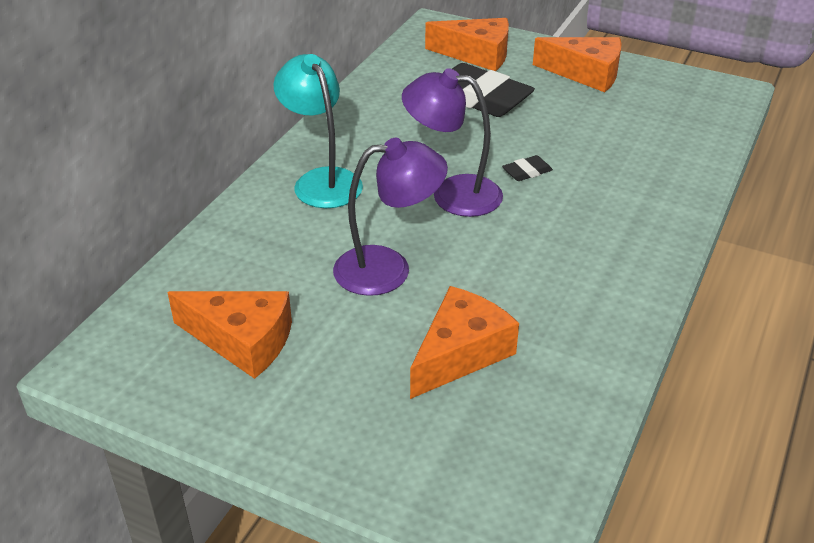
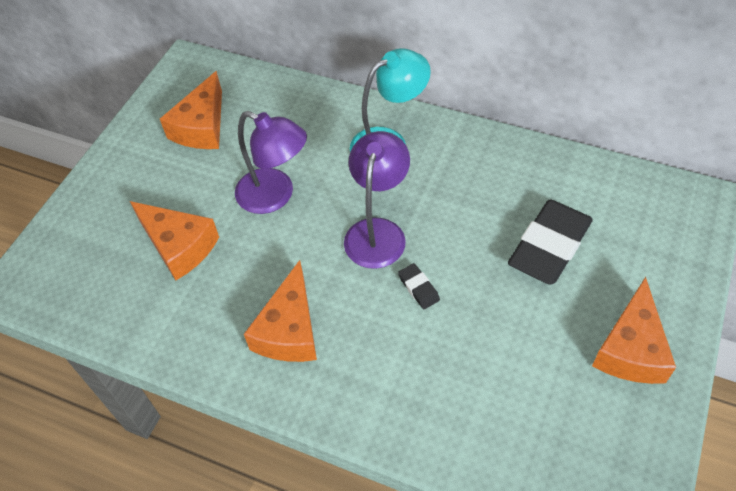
camera: 90 degrees right, 15 degrees up
purple lamp [333,138,448,296] -> purple lamp turned 45 degrees counterclockwise [235,111,307,214]
orange cheese [425,18,509,71] -> orange cheese moved to [244,260,317,362]

